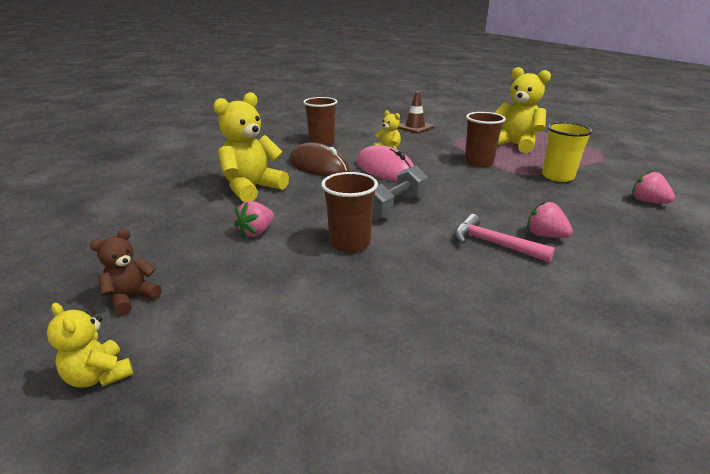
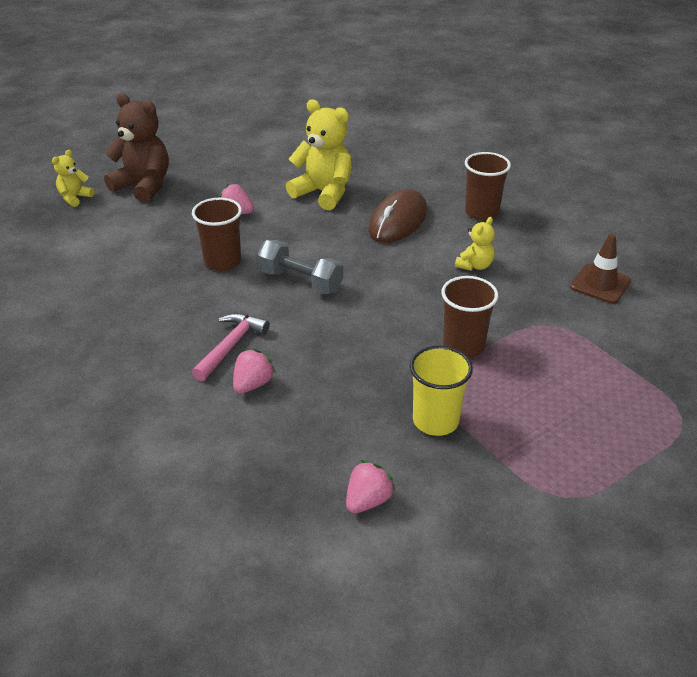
camera: 80 degrees right, 10 degrees up
brown teddy bear [90,229,162,315] -> brown teddy bear [104,93,169,203], size x1.92
pink mouse [357,145,414,181] -> none
yellow teddy bear [494,67,551,153] -> none

